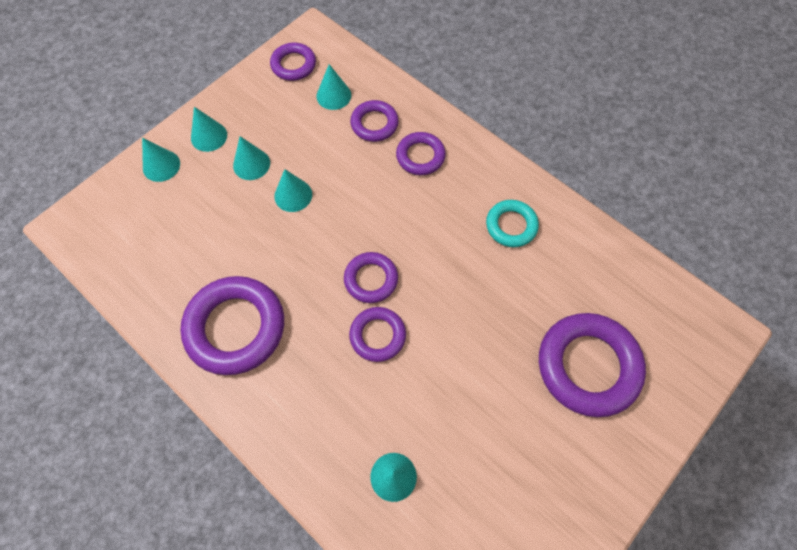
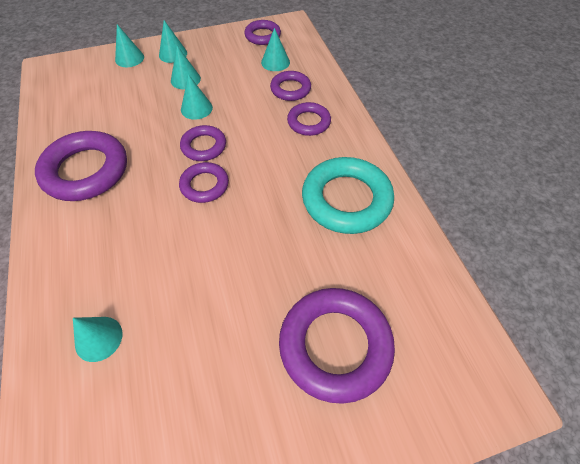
camera: 30 degrees right, 10 degrees down
purple ring [349,307,406,362] -> purple ring moved to [180,125,226,161]
turquoise ring [486,200,539,247] -> turquoise ring [302,157,394,234], size x1.80

